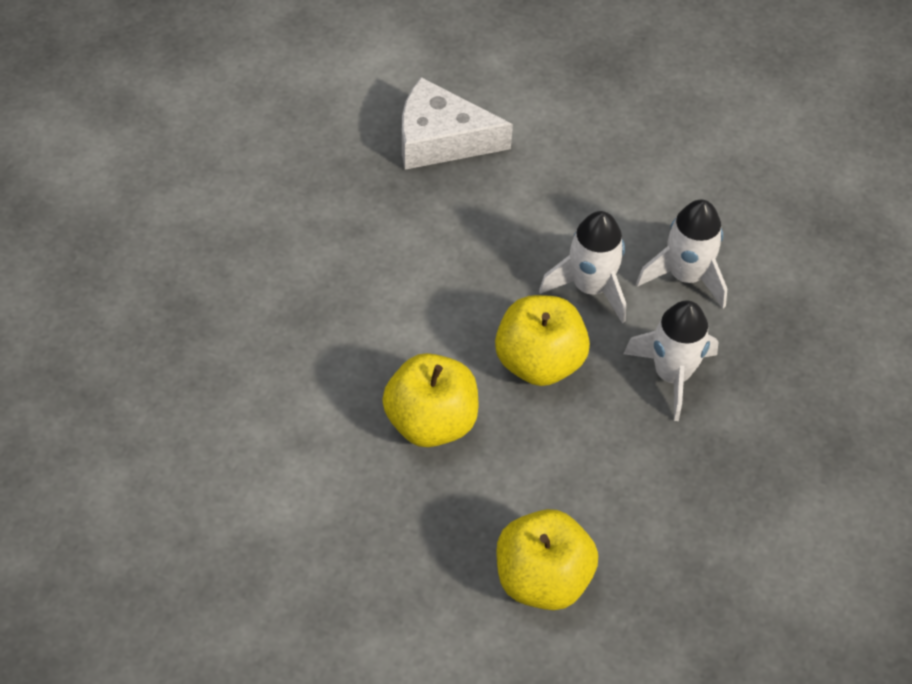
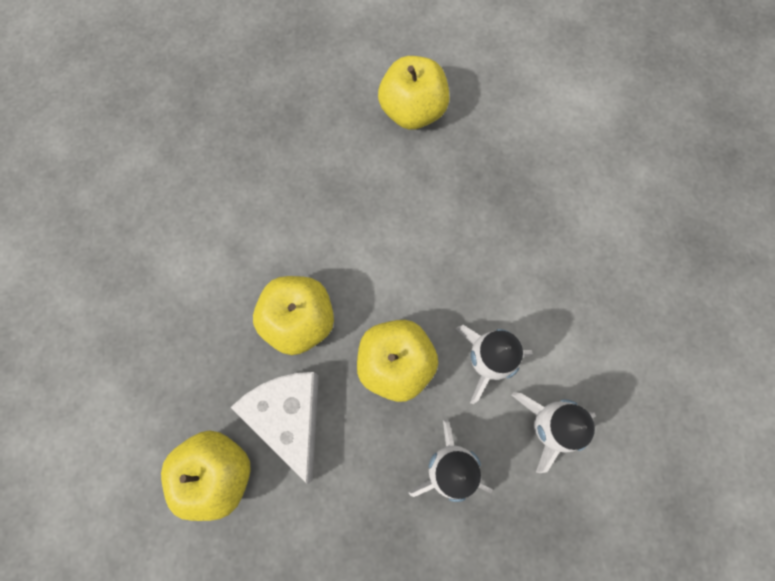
camera: 60 degrees right, 20 degrees up
white cheese [402,77,513,170] -> white cheese moved to [231,372,319,485]
none -> yellow apple [378,56,450,130]

